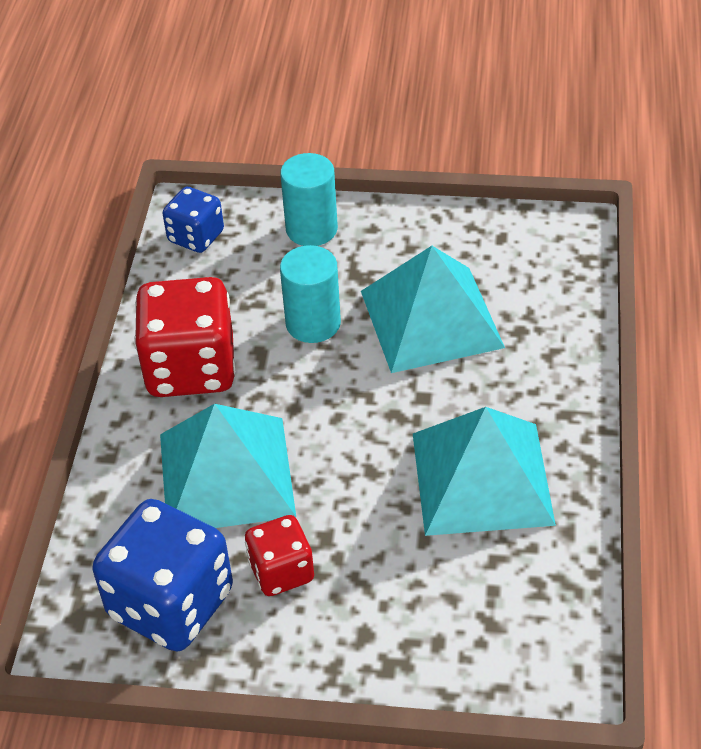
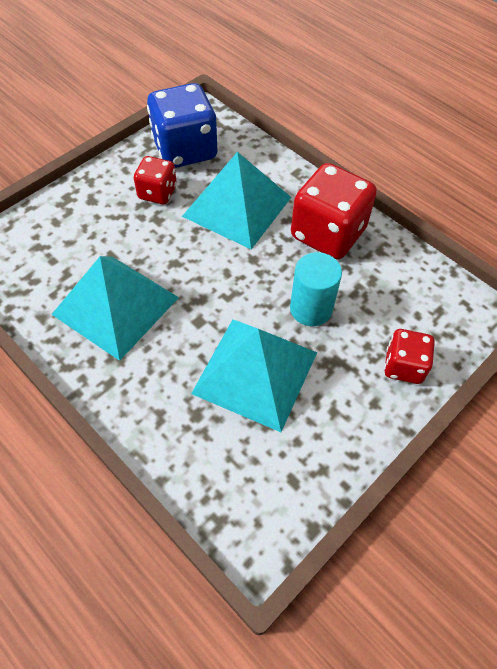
camera: 125 degrees right, 10 degrees up
blue dice [162,187,224,253] -> none
turquoise cylinder [280,153,338,246] -> red dice [384,329,435,384]

